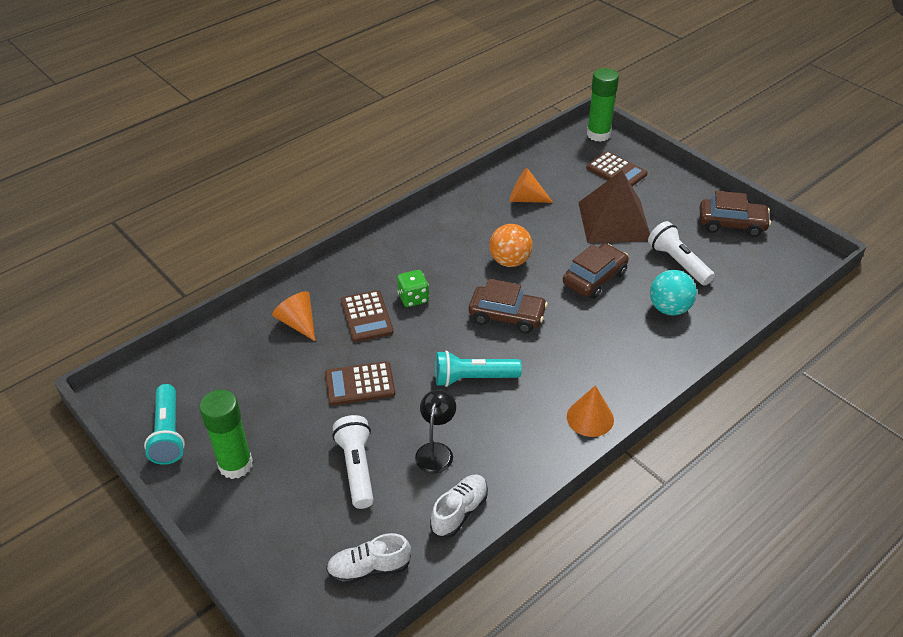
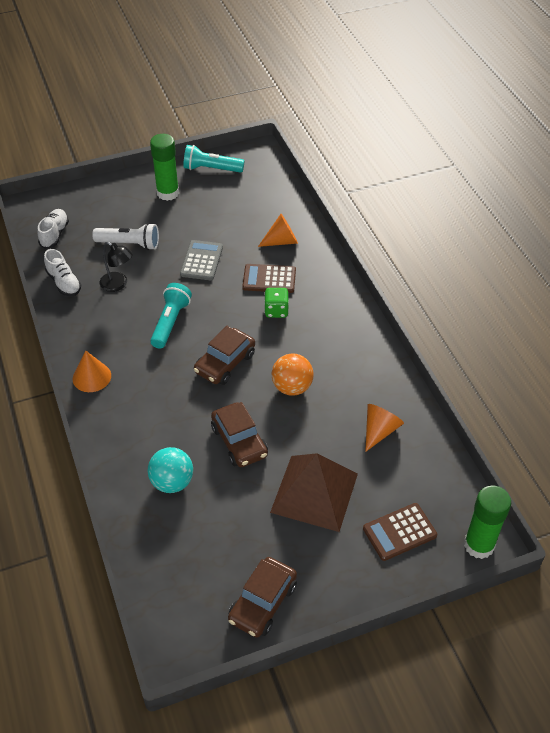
camera: 110 degrees right, 5 degrees up
brown calculator [325,361,395,405] -> grey calculator [180,240,223,280]
white flashlight [648,221,715,286] -> none

